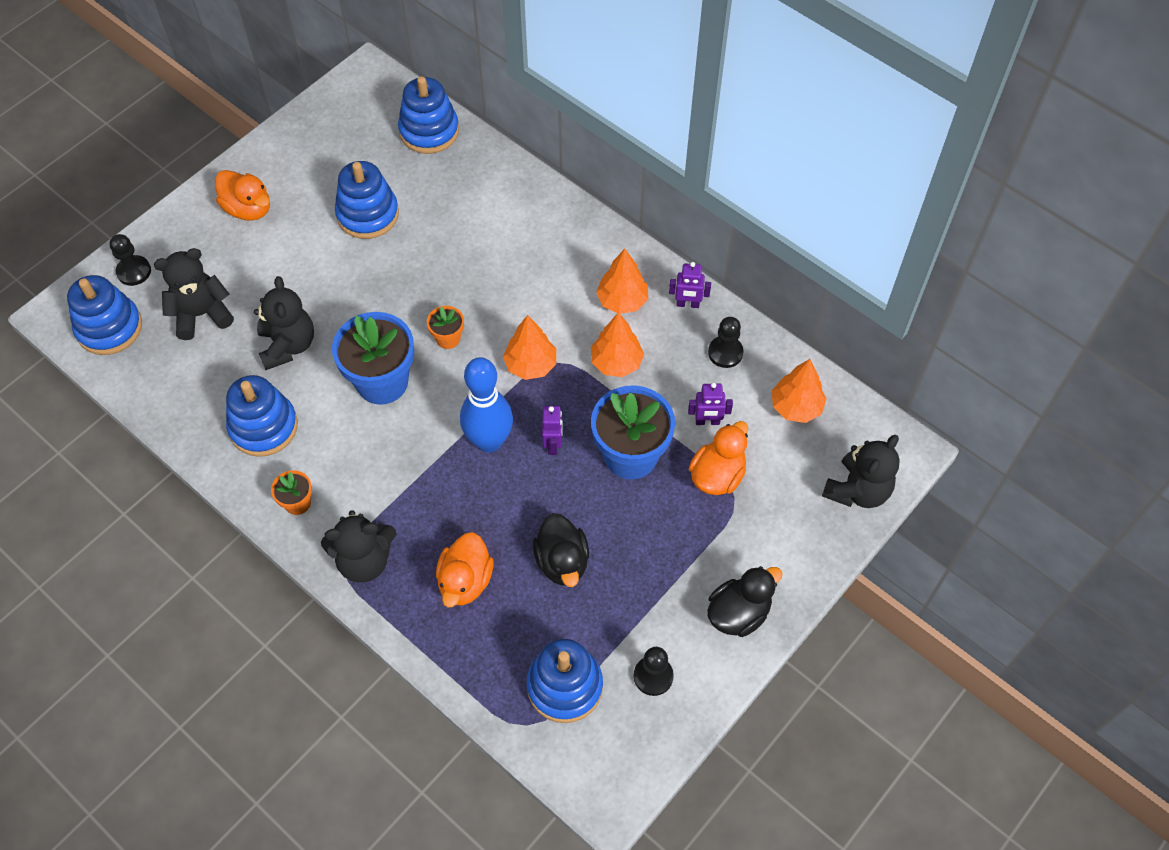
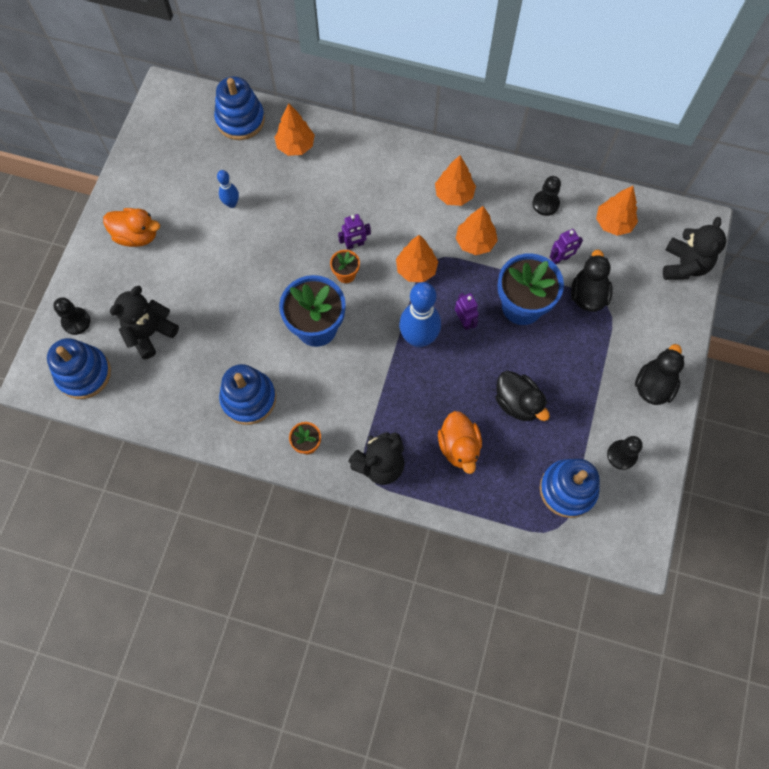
camera: 25 degrees left, 10 degrees up
black teddy bear [254,276,314,370] -> none
blue stacking toy [335,161,399,239] -> blue bowling pin [217,170,239,208]
purple robot [669,262,711,308] -> purple robot moved to [338,214,371,250]
orange duck [689,421,748,495] -> black duck [571,250,613,312]
none -> orange tree [274,103,315,156]

